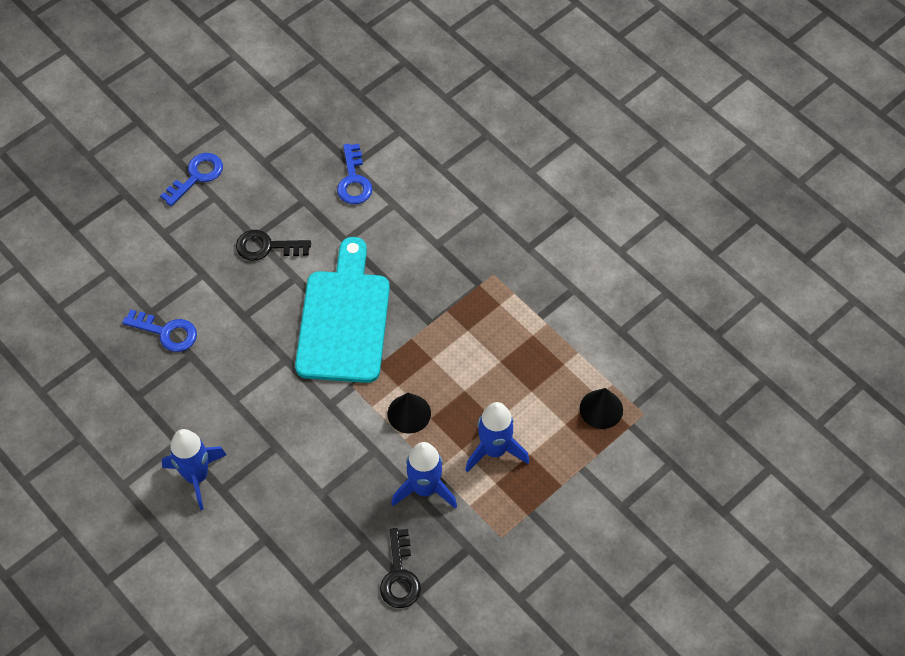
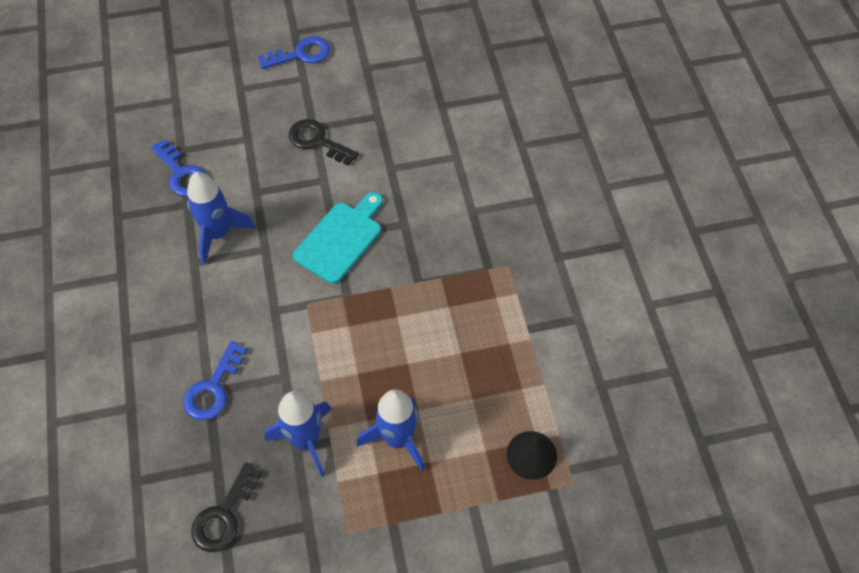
camera: 30 degrees right, 0 degrees up
blue rocket [162,429,227,510] -> blue rocket moved to [187,172,255,265]
turquoise cutting board [295,237,390,383] -> turquoise cutting board [293,192,383,284], size x0.64
blue key [337,144,373,204] -> blue key moved to [183,341,247,421]
black cone [388,393,431,434] -> none

